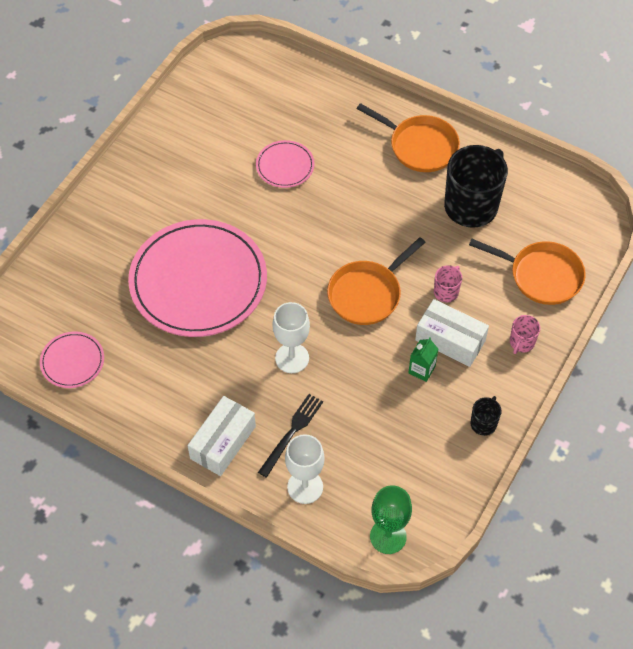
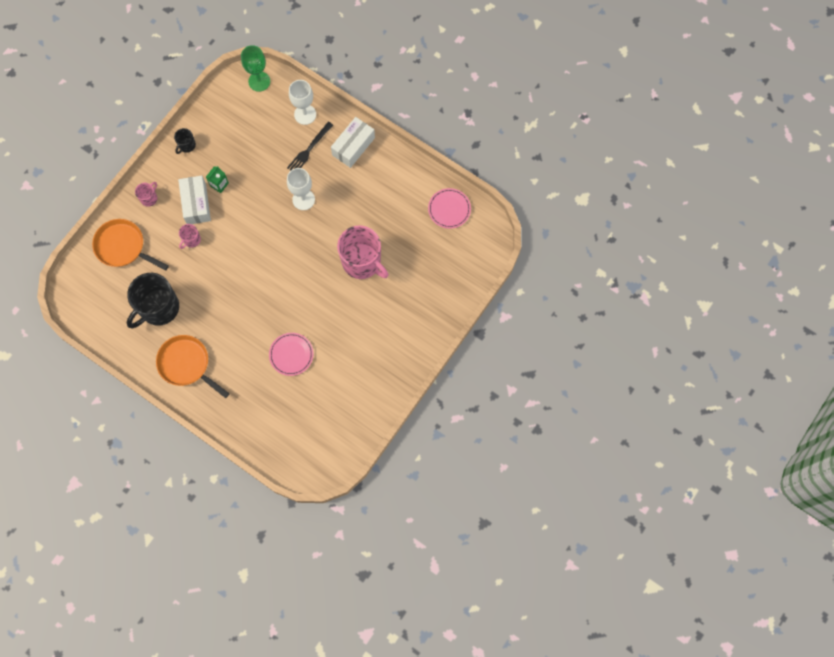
camera: 175 degrees left, 15 degrees up
pink plate [128,219,267,337] -> pink mug [337,225,389,279]
orange pan [327,237,426,325] -> none
white box [415,299,489,367] -> white box turned 45 degrees clockwise [178,175,211,224]

